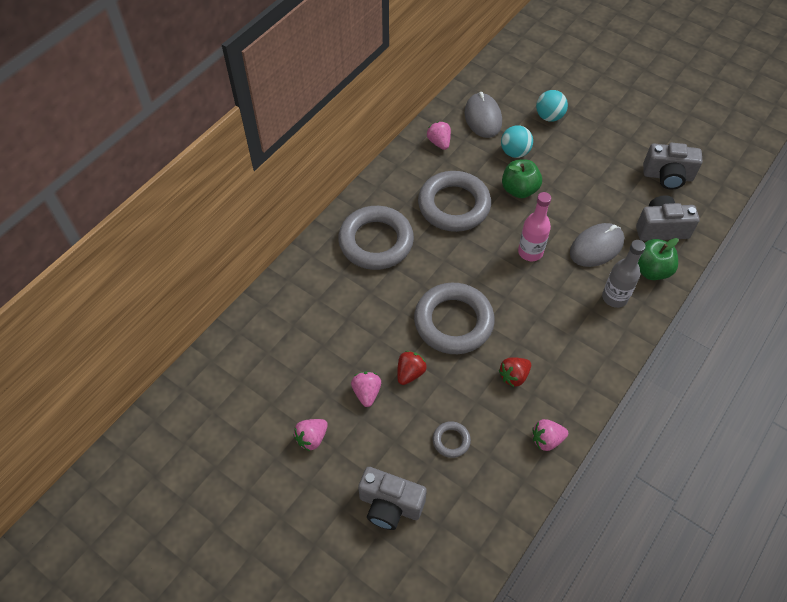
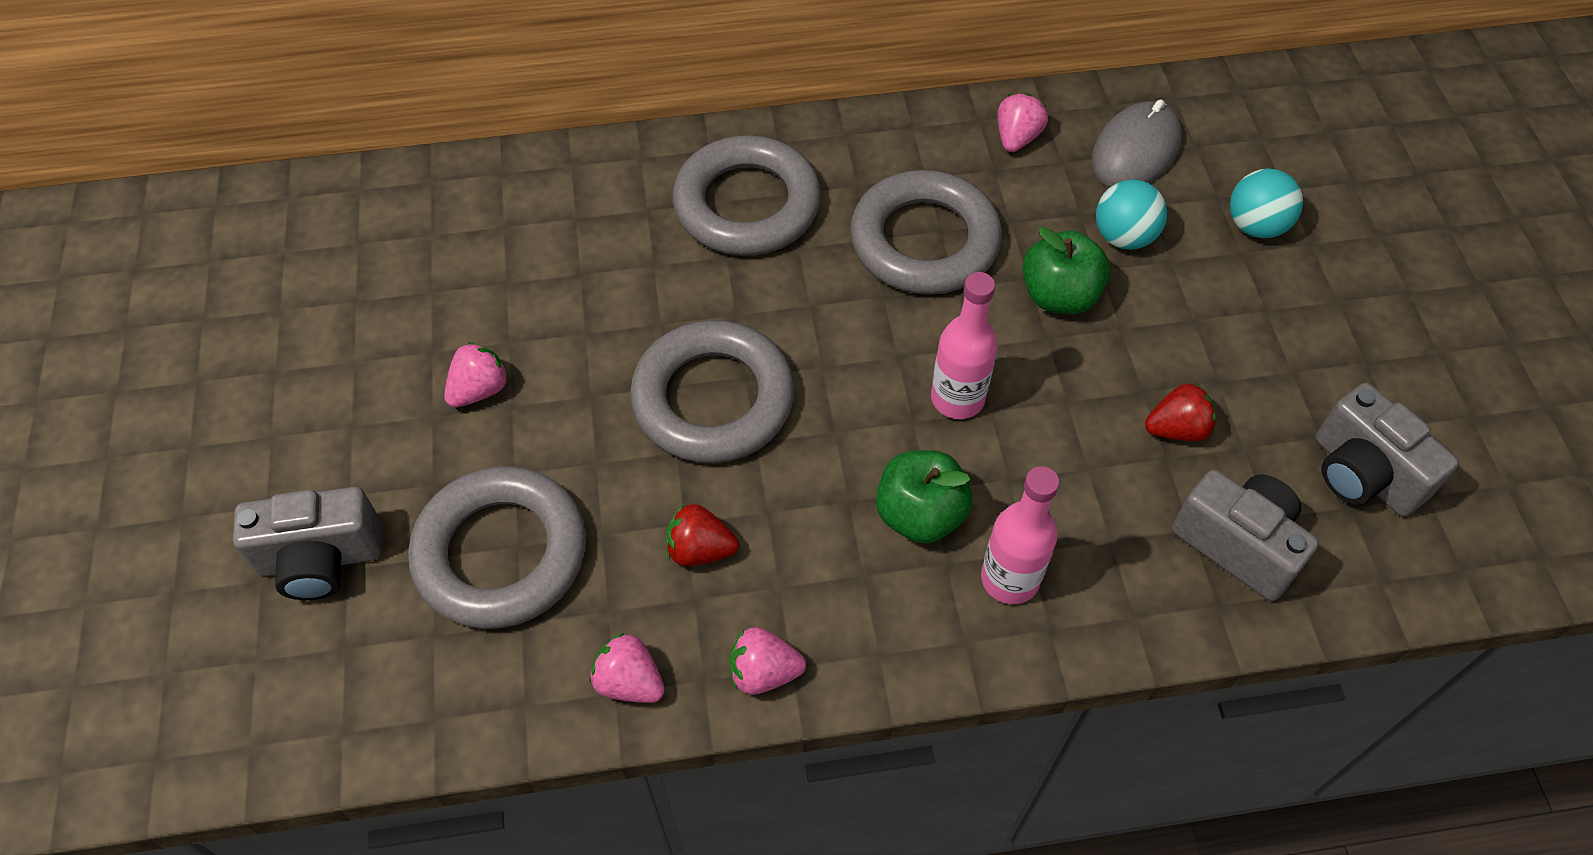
camera: 45 degrees right, 0 degrees up
pink strawberry [294,419,328,451] -> pink strawberry moved to [729,627,806,695]
grey camera [358,467,427,530] -> grey camera turned 75 degrees counterclockwise [233,487,381,600]
red strawberry [397,351,427,385] -> red strawberry moved to [1145,383,1216,442]
grey ring [433,421,471,458] -> grey ring [408,466,586,629], size x2.30
grey mouse [570,223,624,267] -> none
grey bottle [602,240,646,308] -> pink bottle [981,466,1060,604]
green apple [638,238,679,280] -> green apple moved to [876,450,973,544]

